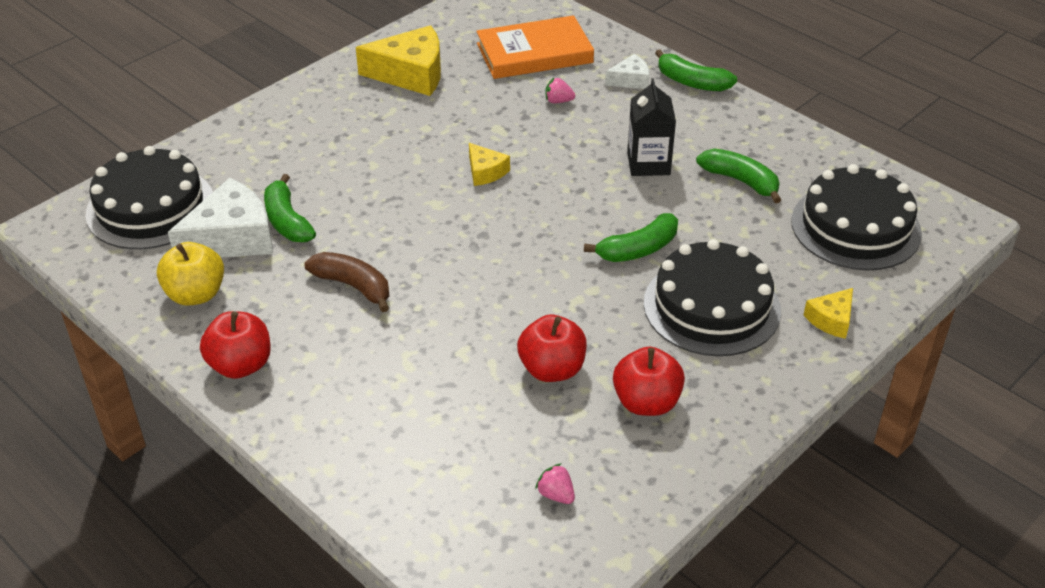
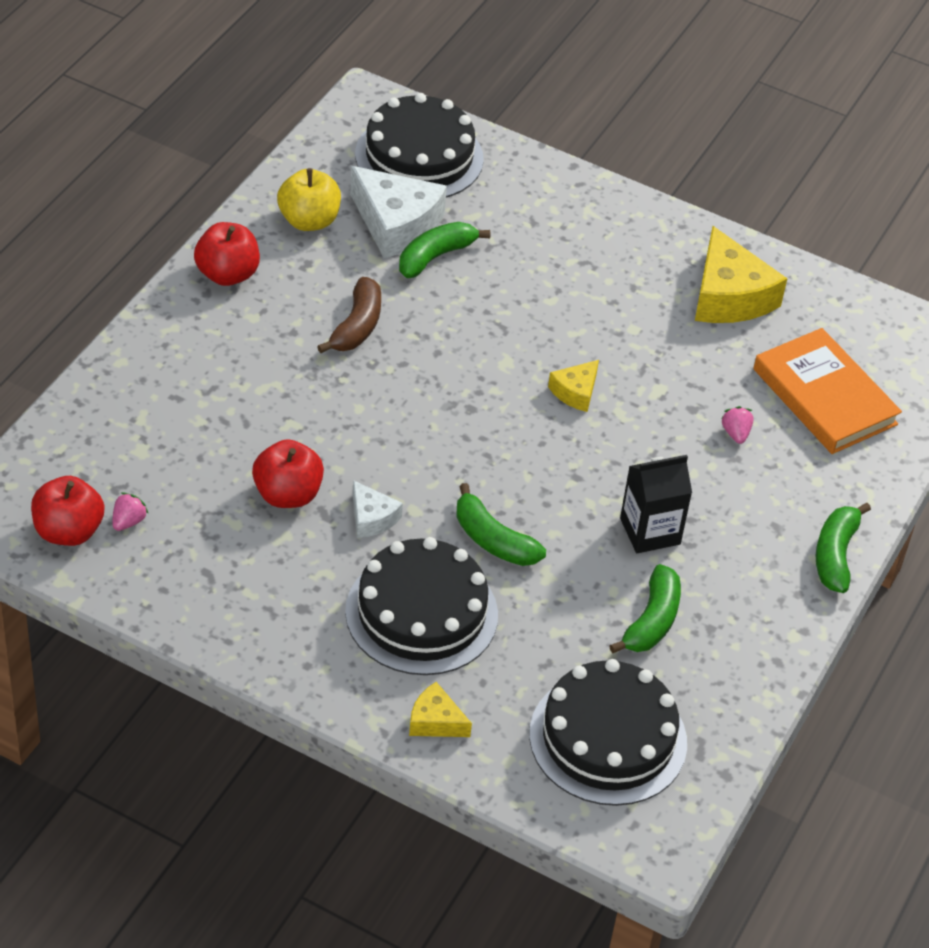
camera: 70 degrees right, 5 degrees up
white cheese [605,54,649,89] -> white cheese moved to [353,480,403,538]
red apple [613,347,685,416] -> red apple moved to [31,476,104,546]

